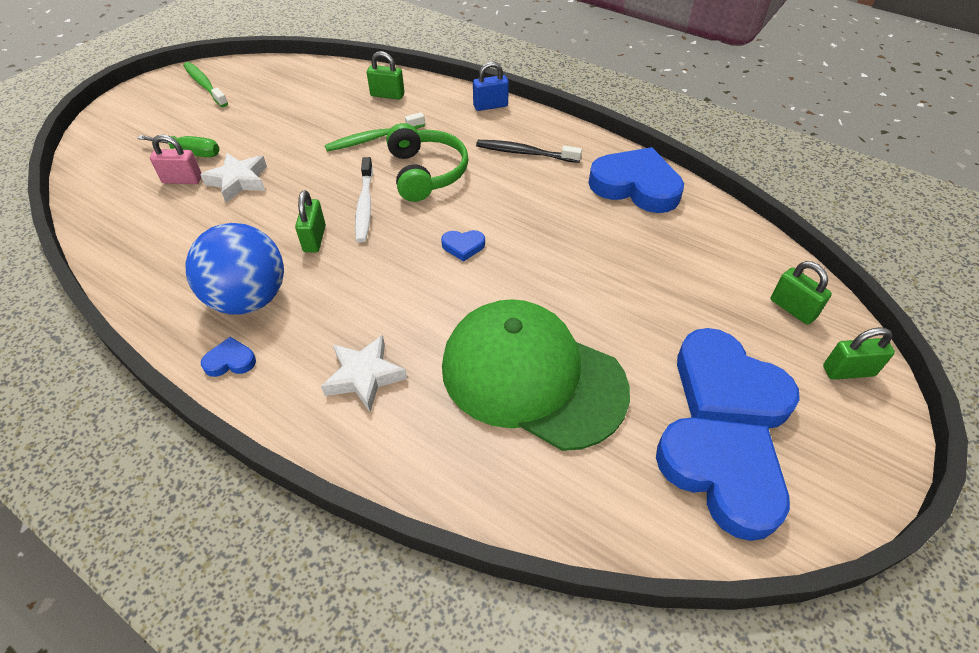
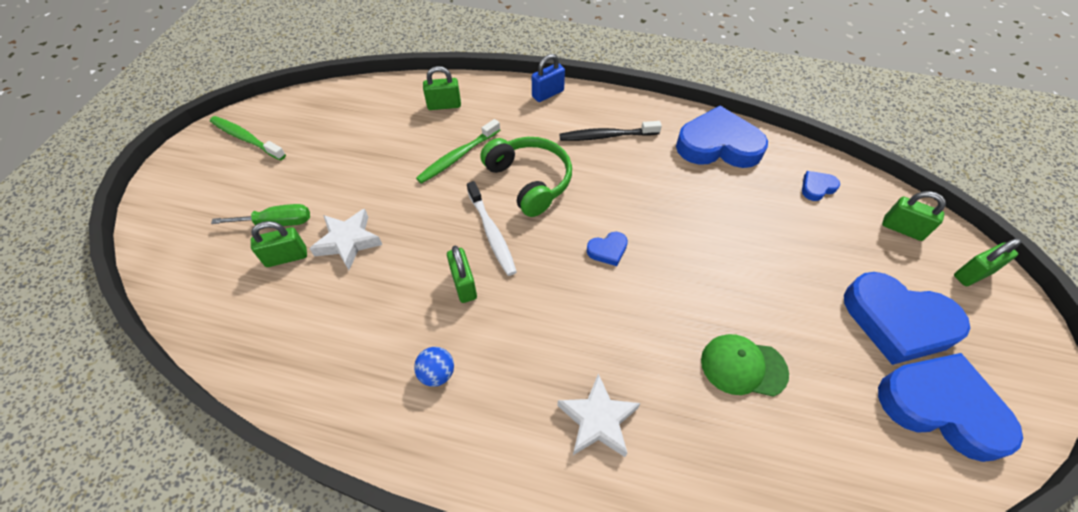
camera: 20 degrees left, 5 degrees up
pink padlock [150,135,201,184] -> green padlock [251,221,307,267]
blue ball [185,223,284,315] -> blue ball [414,347,454,387], size x0.42
blue heart [201,337,256,377] -> blue heart moved to [802,171,840,201]
green cap [442,299,630,451] -> green cap [701,334,789,397], size x0.47

